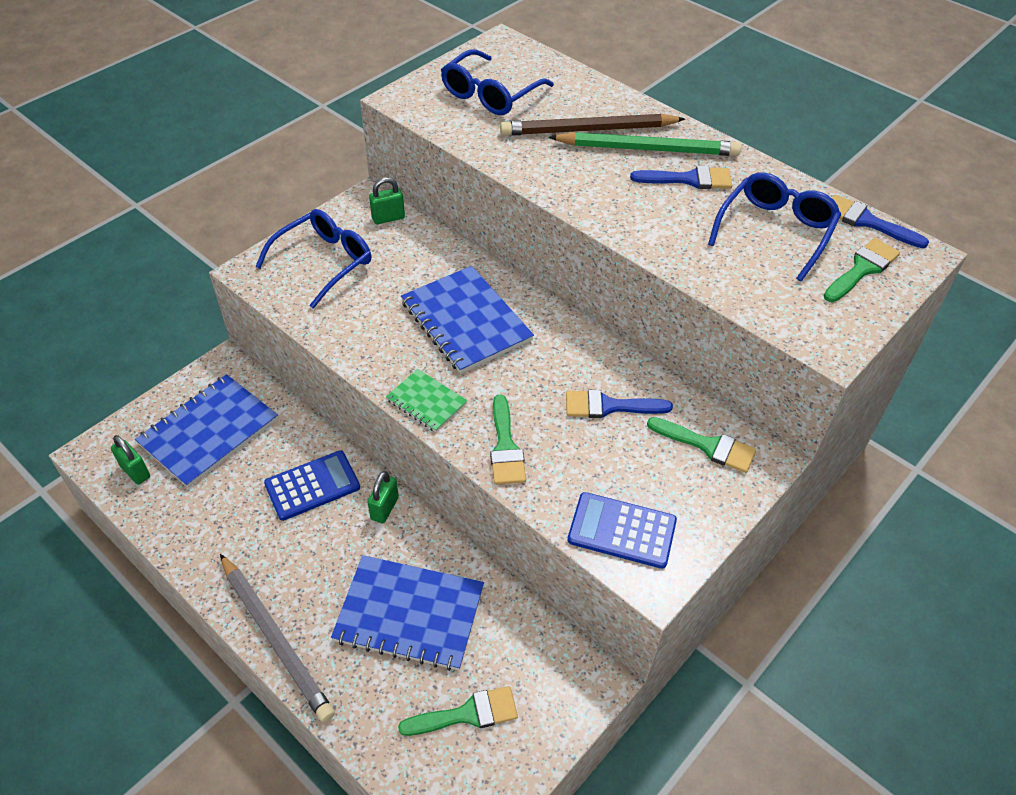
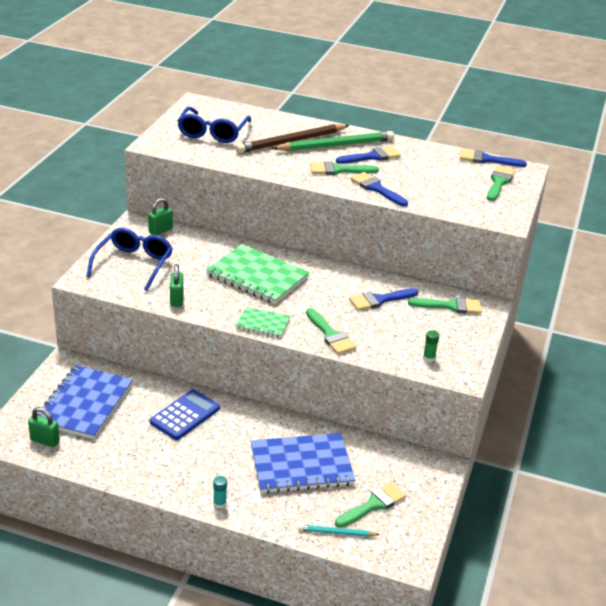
camera: 25 degrees left, 15 degrees down
grey pencil [220,554,335,723] -> turquoise glue stick [213,476,227,509]
green padlock [368,471,399,523] -> green padlock moved to [170,264,183,307]
blue notebook [401,266,534,374] -> green notebook [206,244,310,304]
blue calculator [568,492,677,569] -> green glue stick [423,330,439,362]
blue glasses [708,172,841,282] -> none
none -> turquoise pencil [299,525,380,537]
none -> green brush [310,161,379,175]
none -> blue brush [351,172,408,206]

